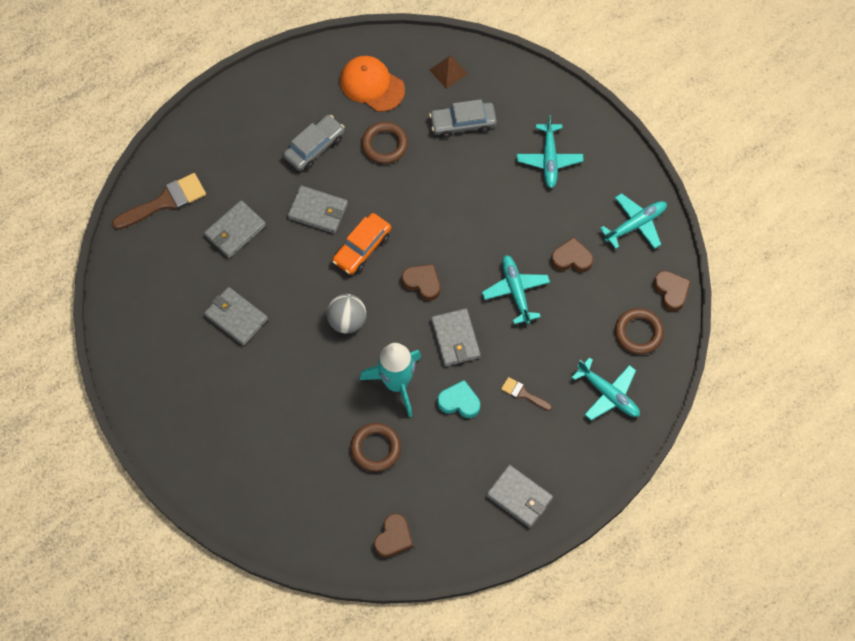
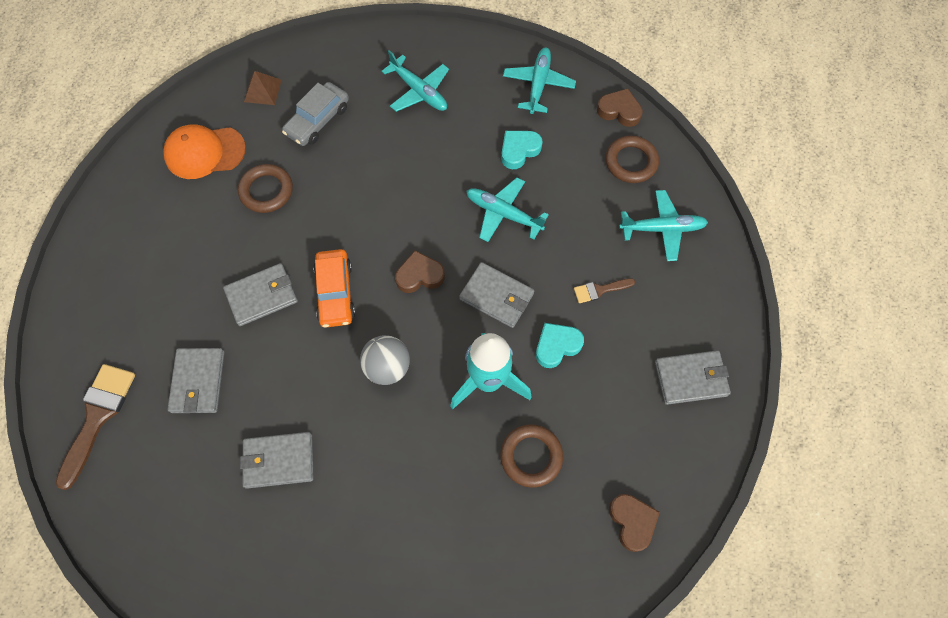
camera: 45 degrees left, 0 degrees up
grey car [283,115,345,171] -> none
brown heart [551,237,593,273] -> turquoise heart [501,131,543,169]

